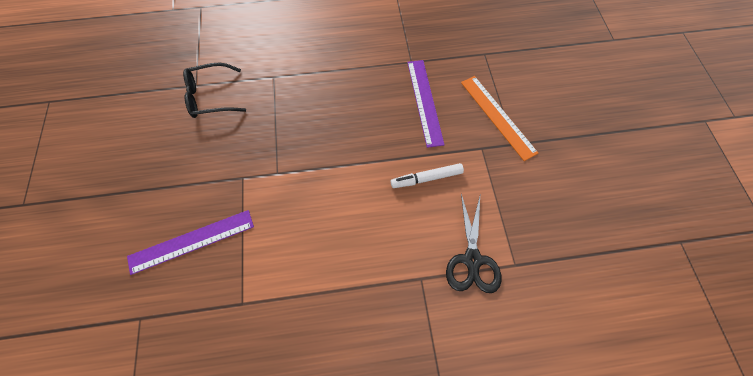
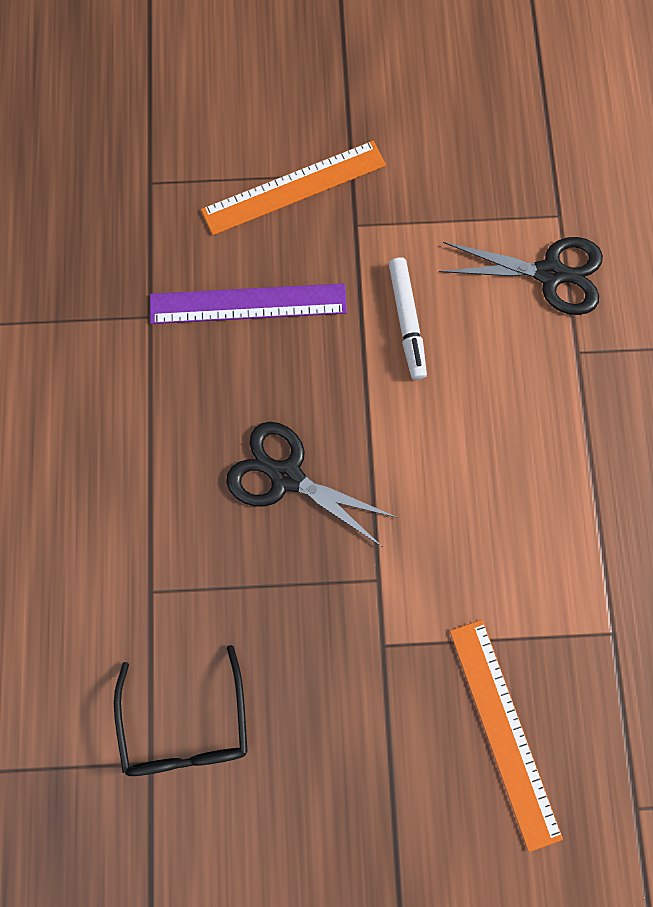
camera: 85 degrees left, 10 degrees up
purple ruler [127,210,254,275] -> orange ruler [450,620,563,852]
none -> black scissors [226,422,398,546]

